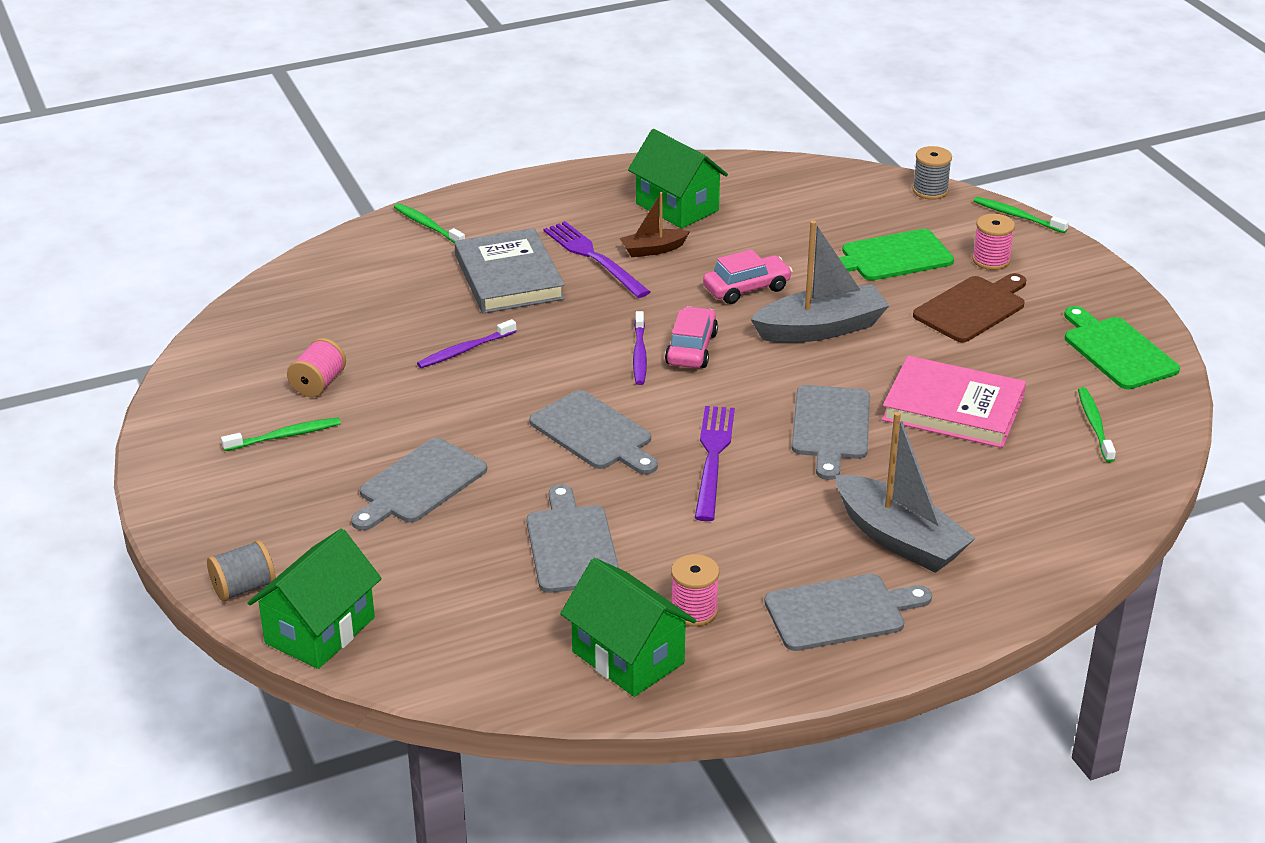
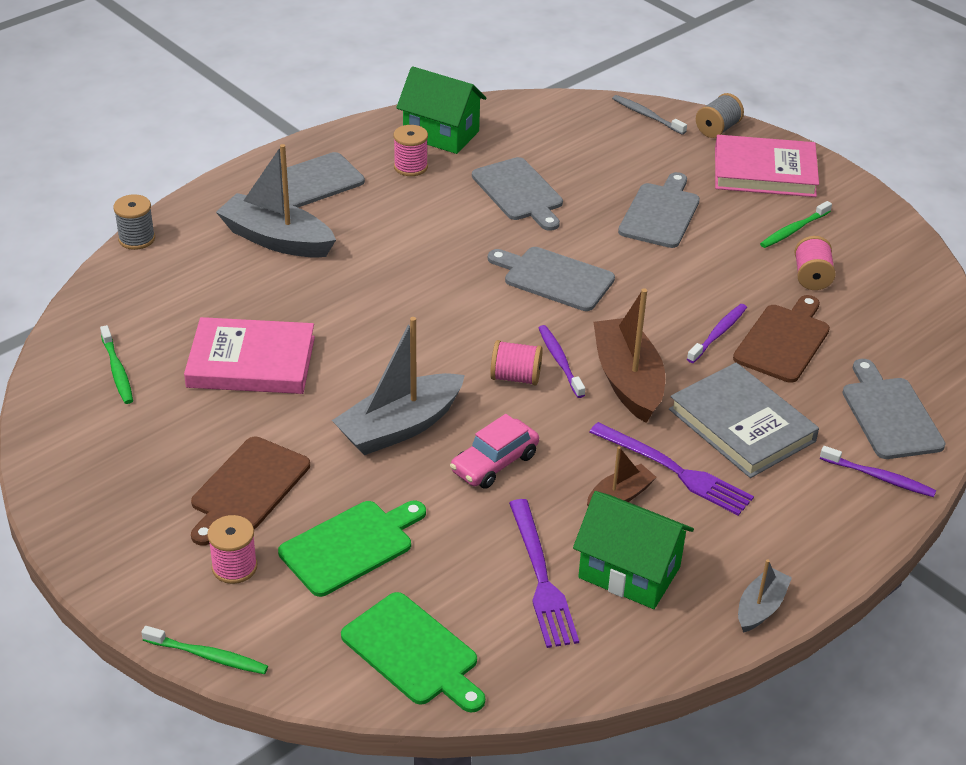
camera: 160 degrees right, 5 degrees up
green house [248,529,382,669] -> grey toothbrush [612,95,687,135]
green toothbrush [394,203,465,243] -> purple toothbrush [820,446,936,497]
pink car [665,306,718,368] -> pink spool [490,340,542,386]
purple fork [695,406,735,521] -> purple fork moved to [509,499,579,648]
grey cutting board [792,385,870,480] -> grey cutting board moved to [842,359,946,459]
grey spool [912,146,952,200] -> grey spool moved to [113,194,155,250]
green cutting board [1064,306,1180,389] -> green cutting board moved to [341,592,485,713]
none -> brown boat [593,288,665,423]
none -> pink book [715,135,819,197]
none -> brown cutting board [733,295,830,383]
none -> grey boat [738,559,792,633]

